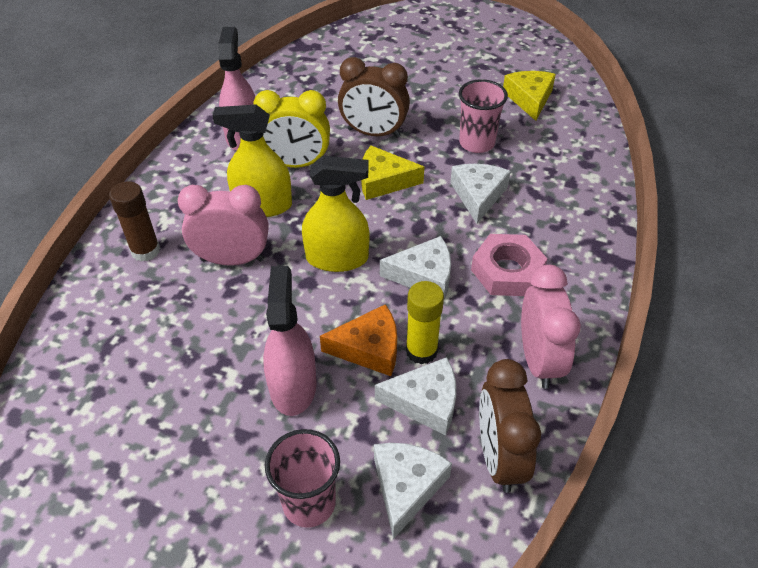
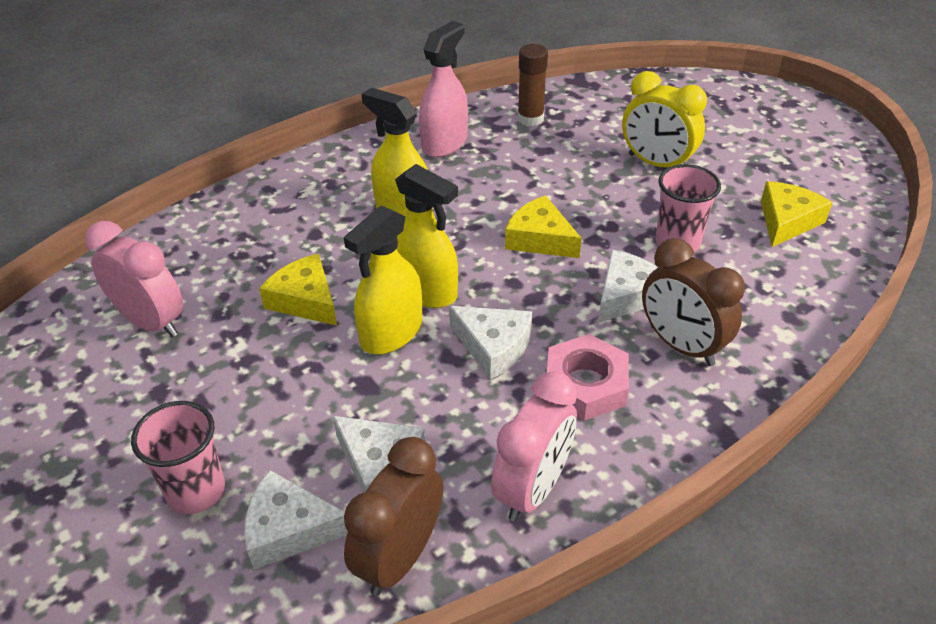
camera: 35 degrees right, 5 degrees down
brown glue stick [109,181,160,262] -> brown glue stick moved to [517,44,548,126]
pink clock [178,185,269,266] -> pink clock moved to [85,221,183,337]
yellow clock [253,90,330,168] -> yellow clock moved to [622,71,707,167]
pink spray bottle [263,266,317,416] -> none
orange cheese [320,304,397,376] -> none
brown clock [338,57,410,138] -> brown clock moved to [642,238,745,366]
white cheese [374,443,452,539] -> white cheese turned 135 degrees counterclockwise [244,470,348,570]
yellow glue stick [406,281,444,364] -> none
none -> yellow cheese [259,254,337,326]
none -> yellow spray bottle [344,206,422,354]

